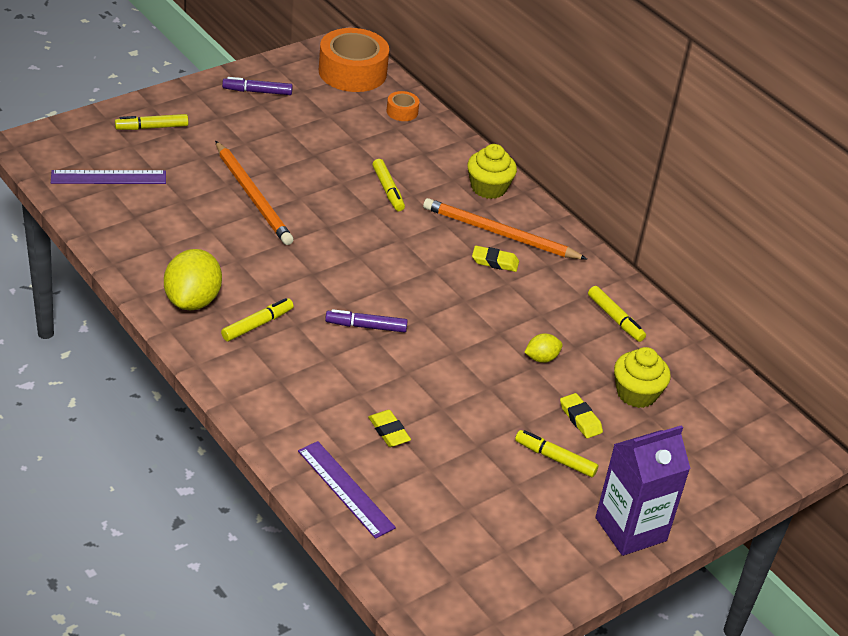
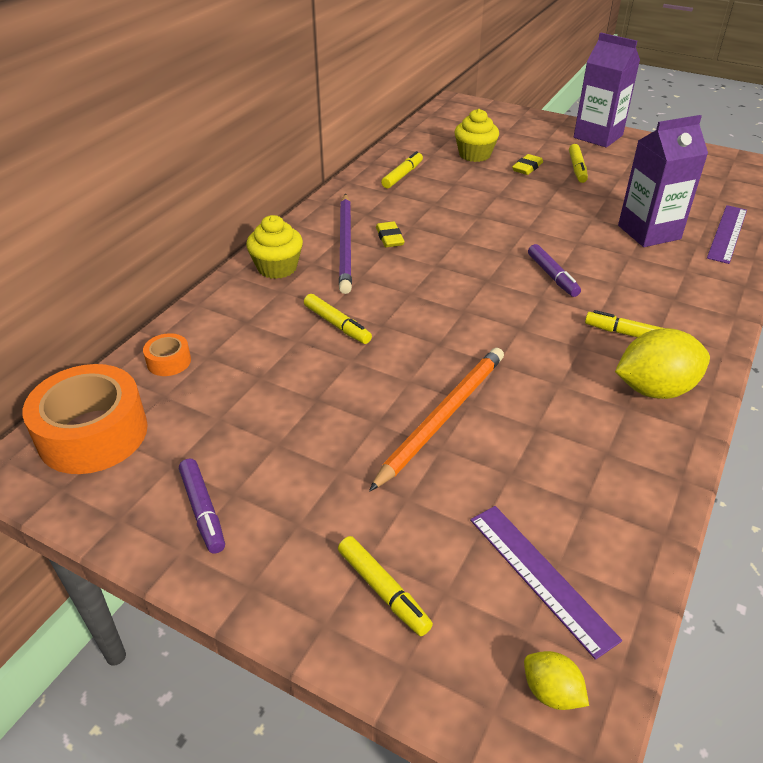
camera: 110 degrees left, 0 degrees up
yellow eraser [368,410,411,447] -> purple carton [618,115,708,247]
yellow marker [372,159,405,211] -> yellow marker turned 90 degrees clockwise [304,294,372,344]
orange pencil [423,198,587,259] -> purple pencil [339,194,352,294]
yellow lemon [524,334,563,363] -> yellow lemon moved to [524,651,589,710]

